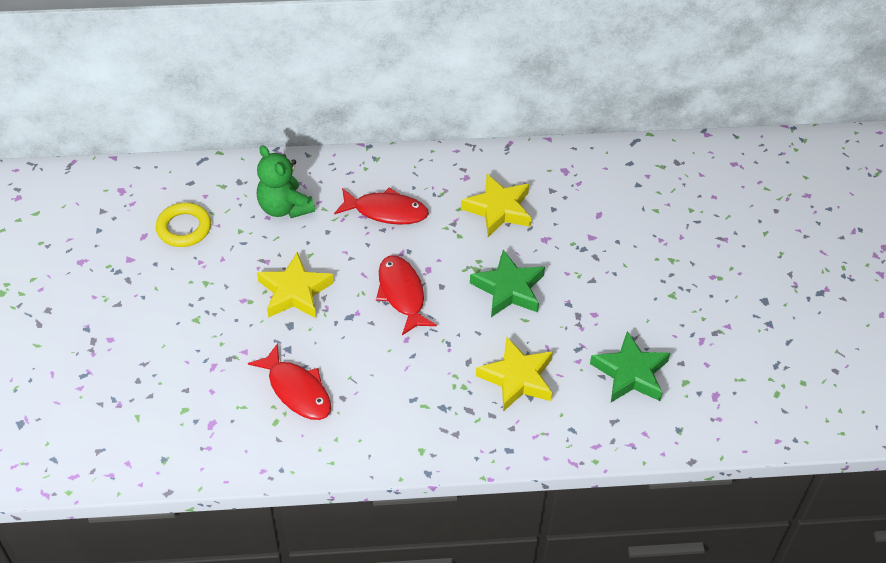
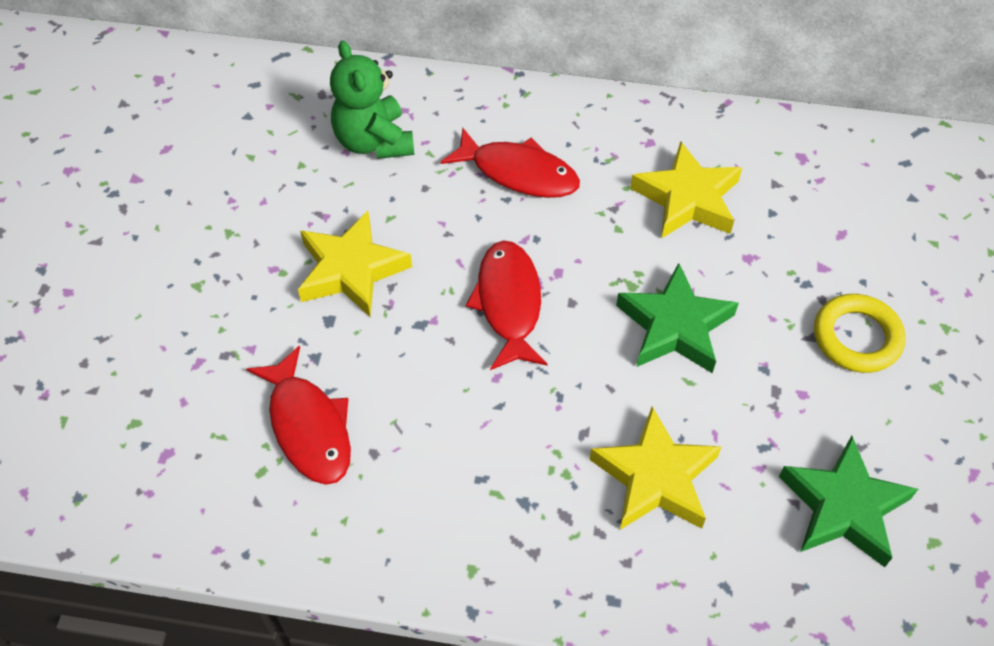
camera: 15 degrees right, 5 degrees up
yellow ring [156,203,211,247] -> yellow ring moved to [814,294,906,373]

